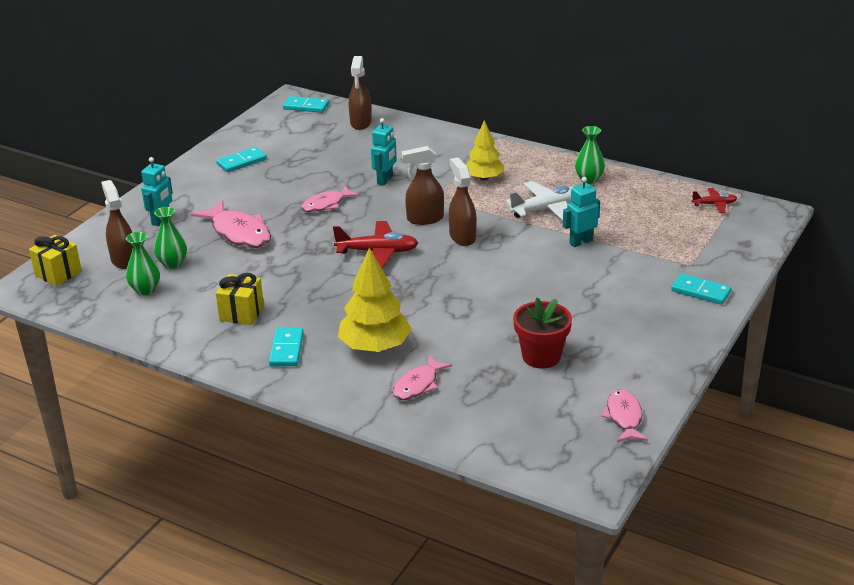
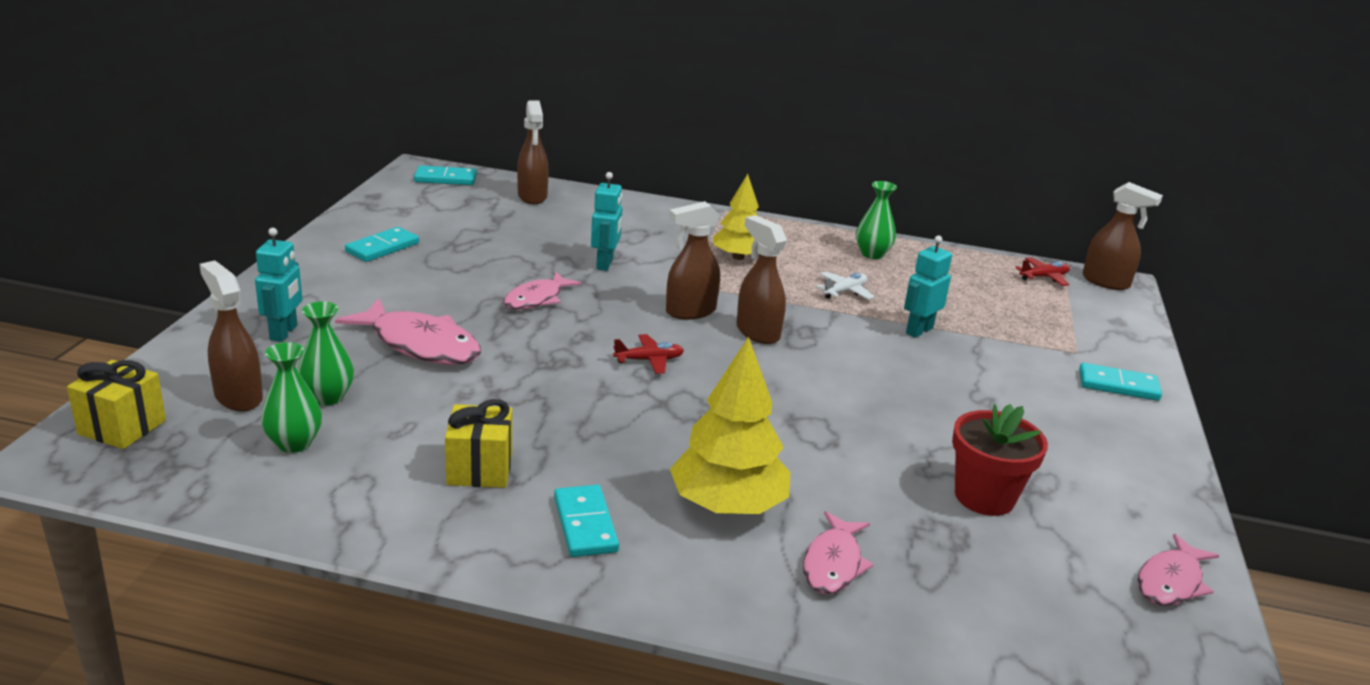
camera: 20 degrees left, 5 degrees down
red plane [333,221,418,269] -> red plane [613,334,684,374], size x0.57
white plane [505,181,572,221] -> white plane [816,271,874,300], size x0.57
pink fish [601,389,648,442] -> pink fish turned 120 degrees counterclockwise [1138,534,1220,606]
none -> brown spray bottle [1083,182,1163,290]

